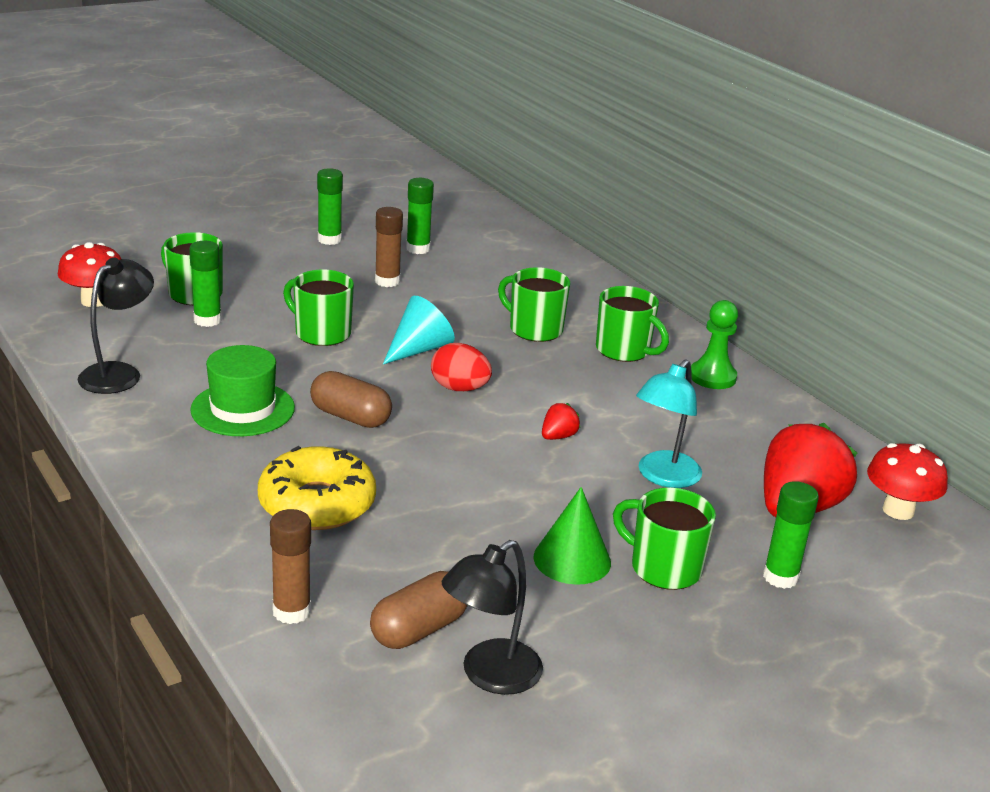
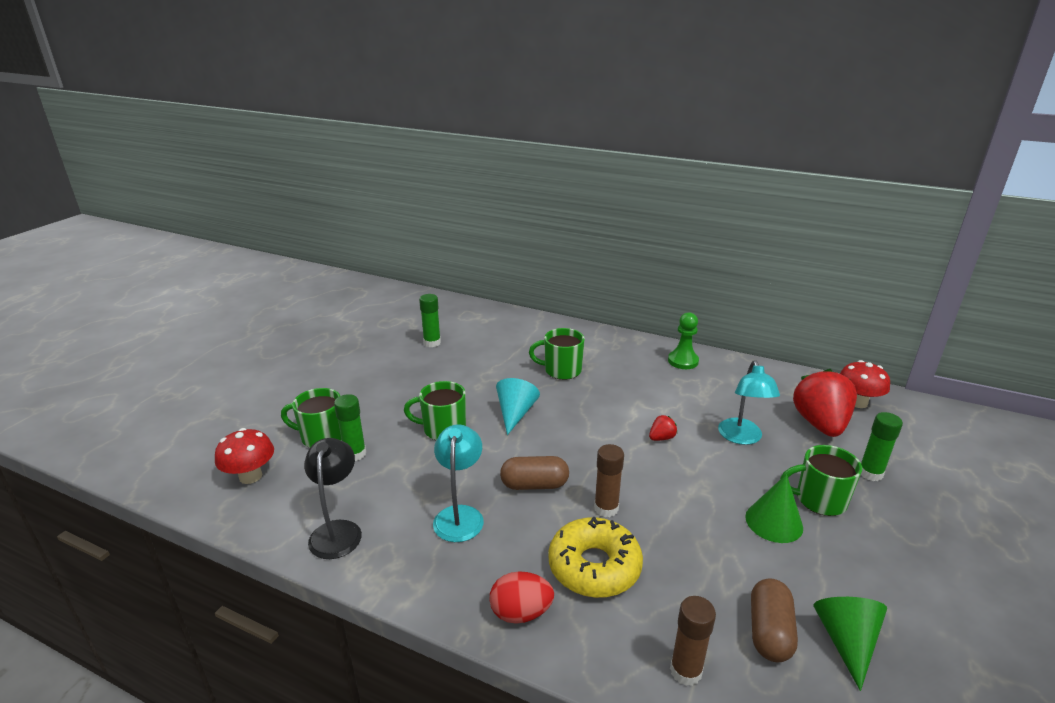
camera: 30 degrees left, 0 degrees up
green hat [190,345,295,436] -> turquoise lamp [433,424,484,542]
green glue stick [317,168,343,245] -> none
brown glue stick [375,207,403,287] -> brown glue stick moved to [594,444,624,517]
red egg [431,343,492,391] -> red egg moved to [490,571,554,624]
black lamp [442,540,543,695] -> green cone [813,597,887,691]
red strawberry [542,403,580,440] -> red strawberry turned 45 degrees clockwise [649,415,677,441]
green mug [596,286,669,362] -> none

